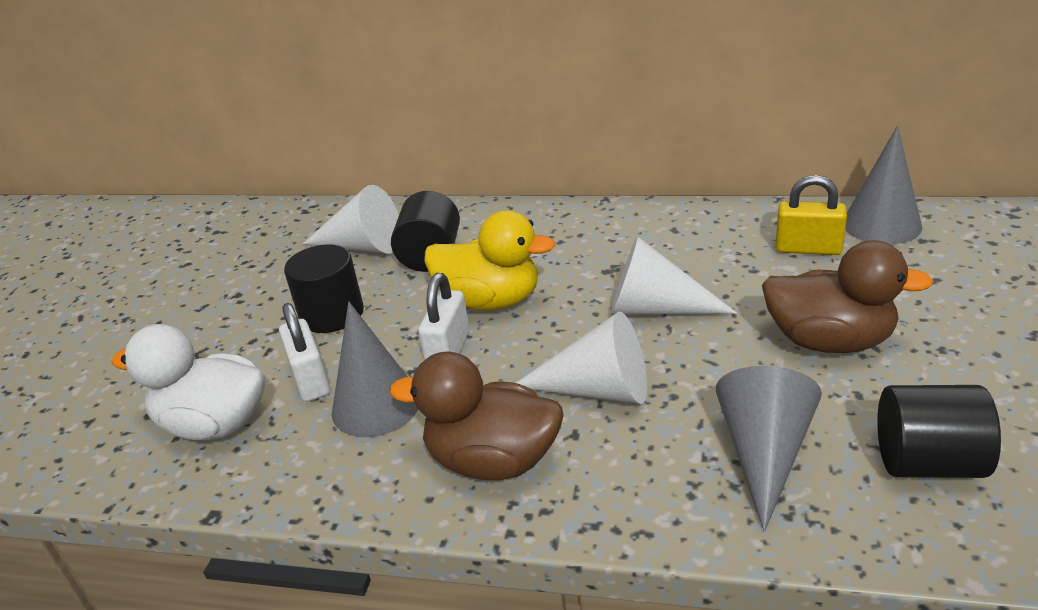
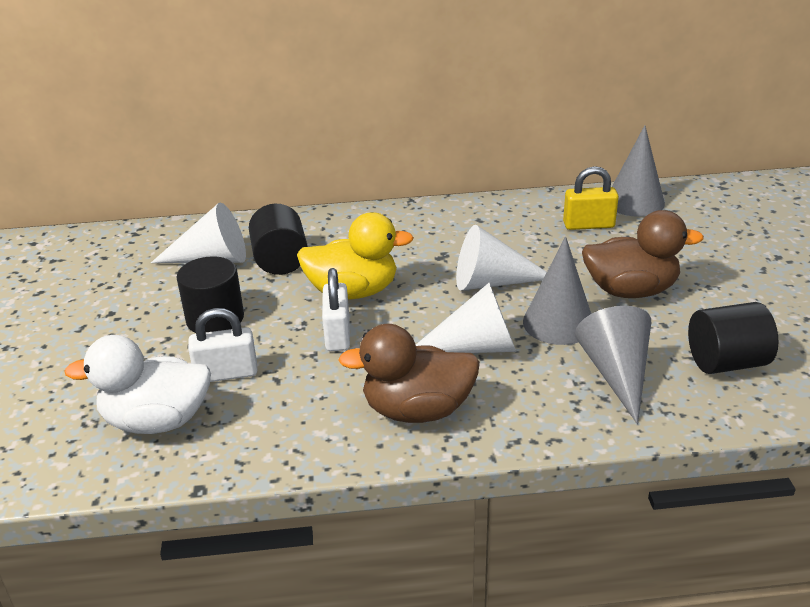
camera: 20 degrees left, 0 degrees up
white padlock [279,303,330,402] -> white padlock turned 60 degrees counterclockwise [188,308,258,382]
grey cone [332,302,418,437] -> grey cone moved to [523,236,591,345]

